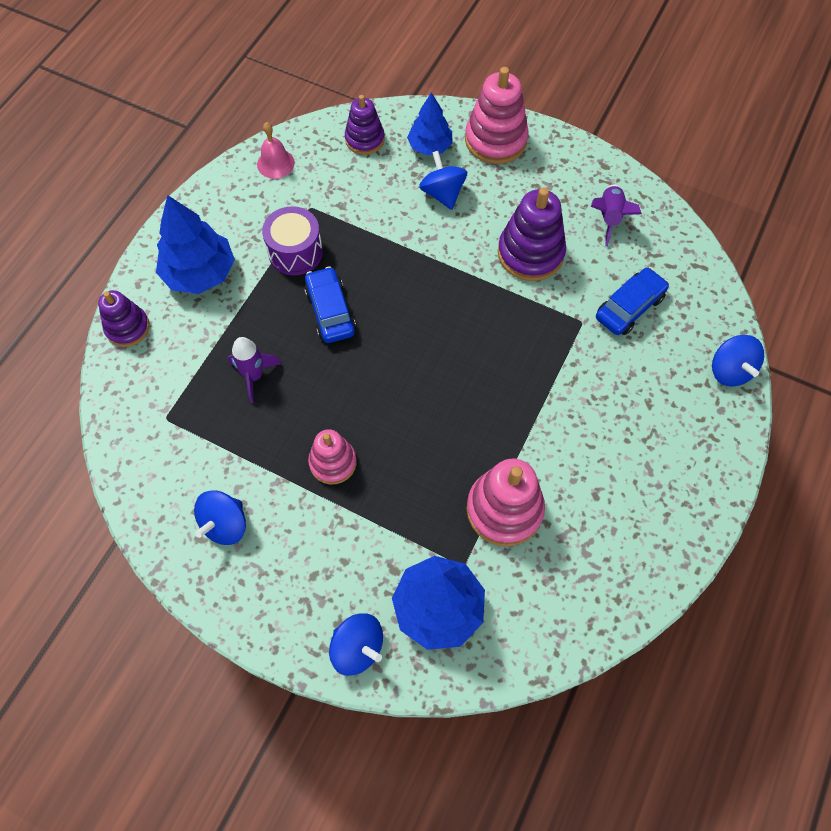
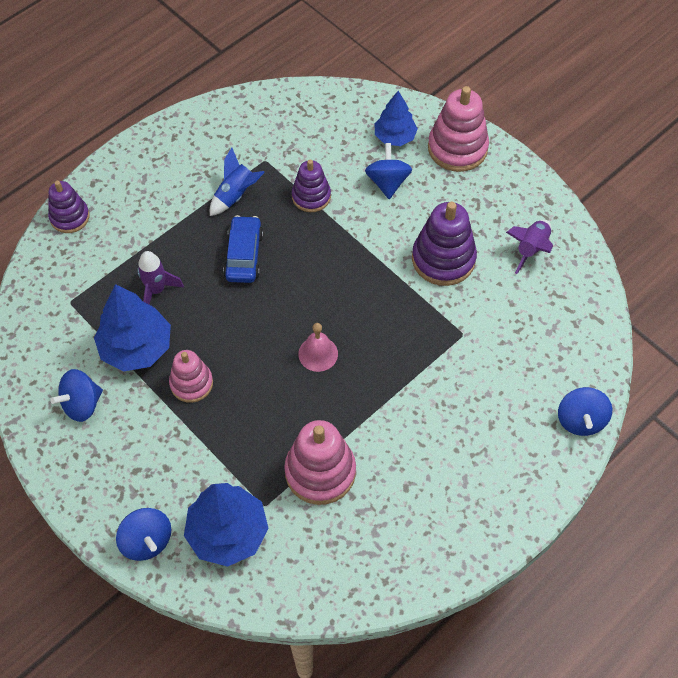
camera: 20 degrees right, 5 degrees down
blue tree [156,195,235,294] -> blue tree moved to [94,284,171,372]
pink bell [257,122,295,179] -> pink bell moved to [298,323,338,372]
purple drum [262,206,323,275] -> blue rocket [210,148,265,216]
purple stacking toy [345,95,385,155] -> purple stacking toy moved to [292,159,331,212]
blue car [596,267,669,335] -> none

